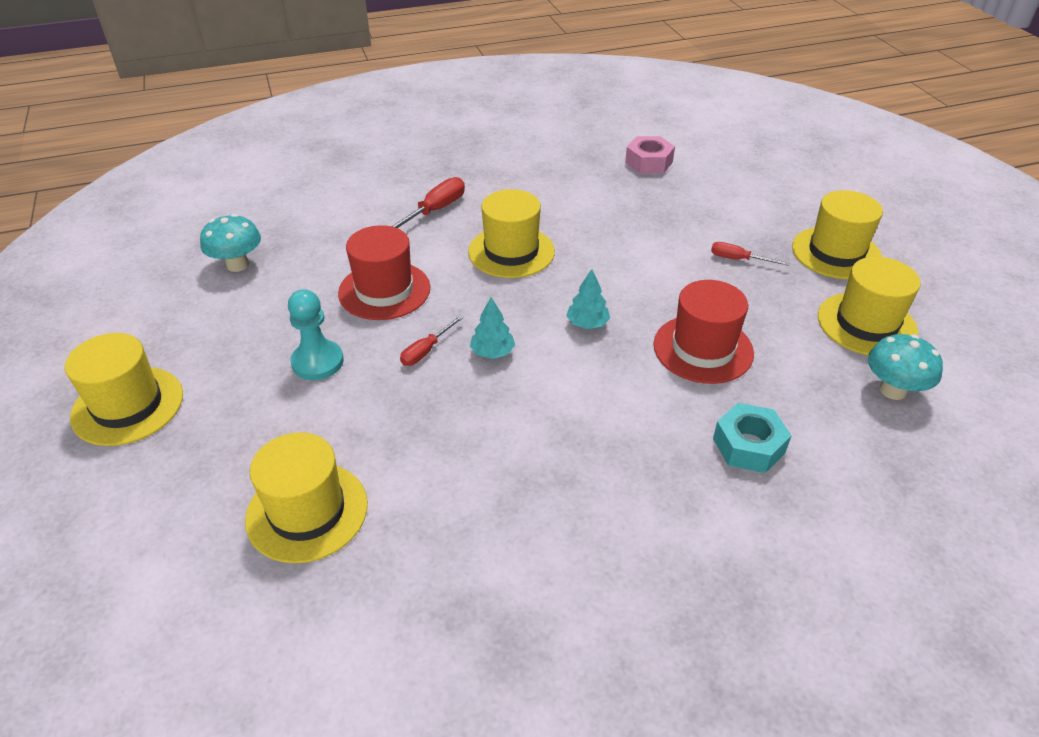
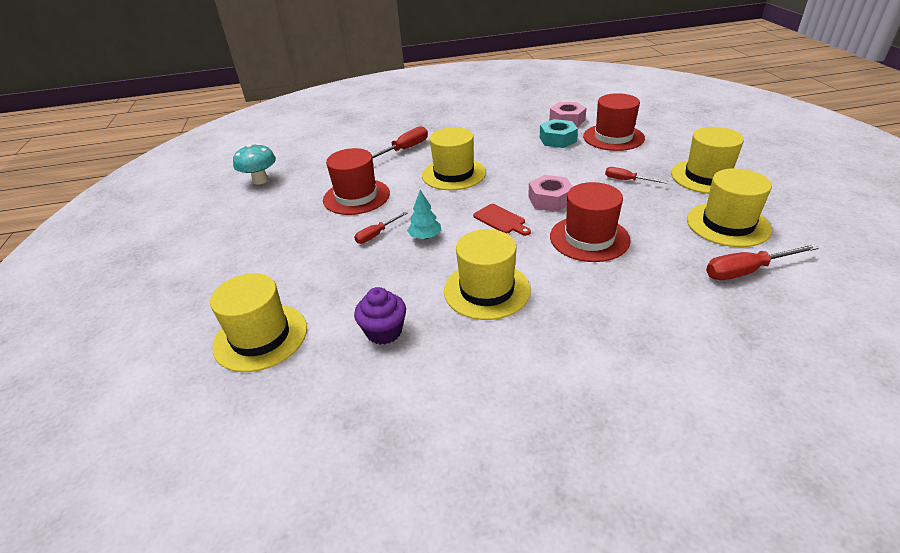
camera: 10 degrees right, 5 degrees down
yellow hat [65,333,183,446] -> yellow hat moved to [444,229,531,320]
turquoise pawn [288,289,344,380] -> none
turquoise tree [566,269,610,329] -> red cutting board [473,204,531,236]
turquoise nut [713,403,792,473] -> turquoise nut moved to [540,119,578,148]
turquoise mushroom [868,334,943,400] -> red screwdriver [706,244,819,280]
none -> purple cupcake [354,287,406,345]
none -> pink nut [528,175,573,212]
none -> red hat [583,93,645,151]

